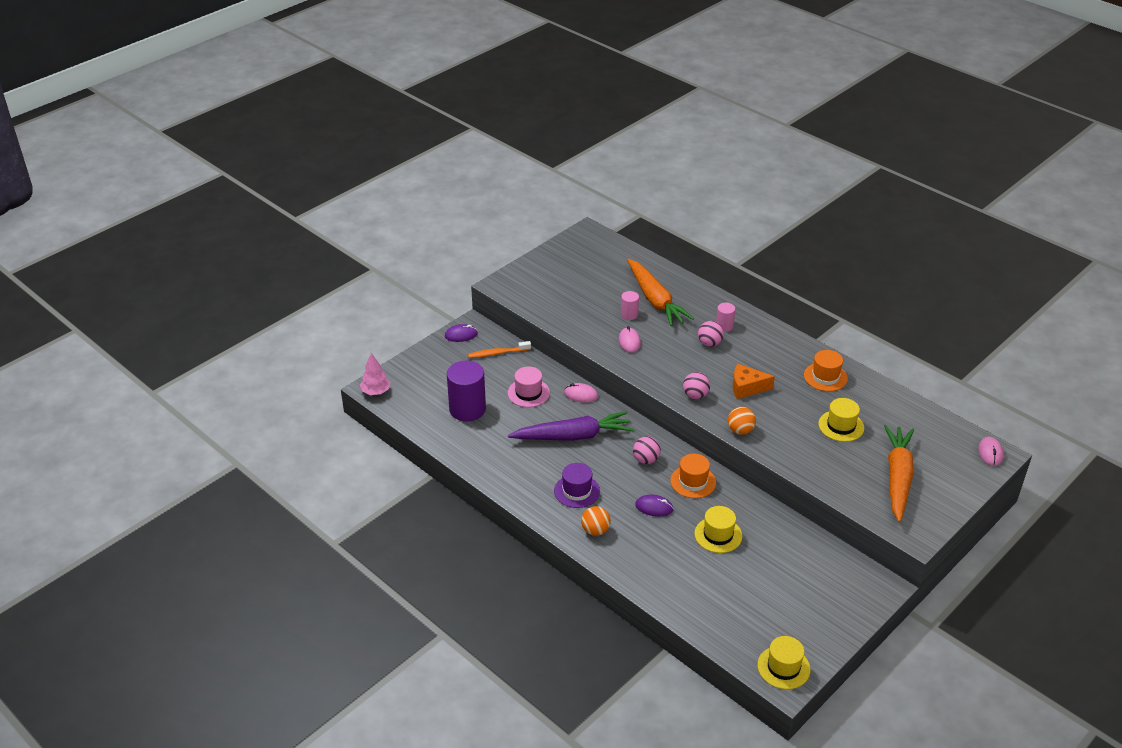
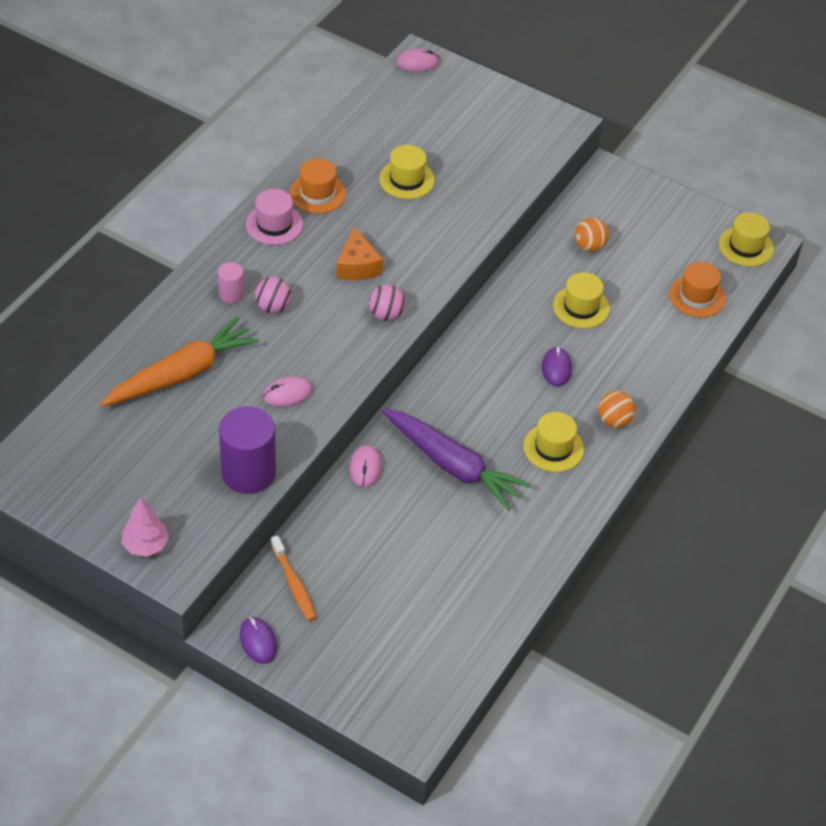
camera: 105 degrees left, 10 degrees up
pink tree [360,353,390,395] -> pink tree moved to [121,498,169,557]
purple cylinder [447,361,486,421] -> purple cylinder moved to [219,406,276,494]
pink hat [507,367,550,407] -> pink hat moved to [246,189,303,245]
purple carrot [508,411,633,441] -> purple carrot turned 150 degrees clockwise [381,408,531,511]
purple hat [554,463,600,508] -> yellow hat [523,412,584,472]
pink cylinder [621,291,639,320] -> none
pink ball [633,436,661,464] -> none
orange hat [670,454,716,498] -> orange hat moved to [669,262,726,317]
orange ball [728,407,756,435] -> orange ball moved to [574,218,609,252]
orange carrot [884,425,914,522] -> none

